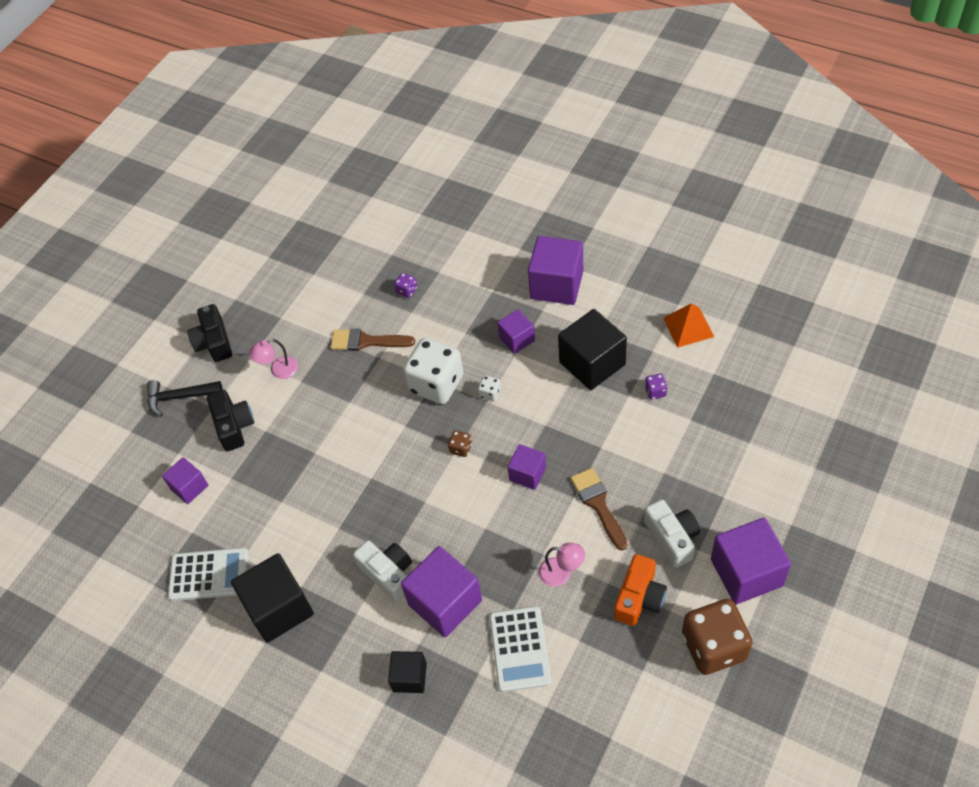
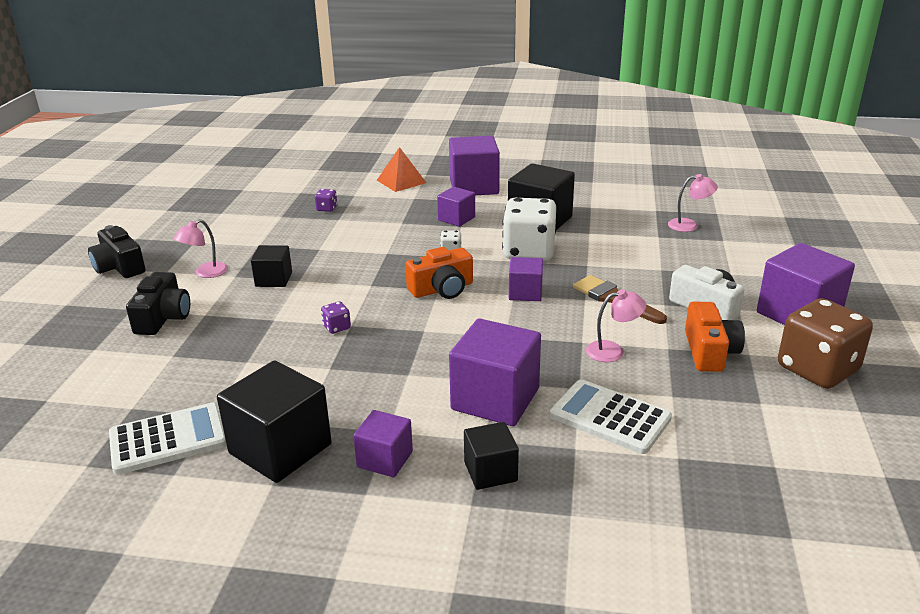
camera: 25 degrees left, 25 degrees down
black hammer [147,380,223,417] -> none
purple cube [162,457,208,504] -> purple cube moved to [353,410,413,477]
black camera [207,390,254,451] -> black camera turned 45 degrees clockwise [126,272,190,335]
brown brush [331,329,415,351] -> none
white camera [353,540,412,603] -> none
white dice [403,338,463,404] -> white dice moved to [502,198,556,261]
brown dice [448,430,472,457] -> orange camera [405,247,473,299]
white calculator [489,606,551,692] -> white calculator turned 150 degrees clockwise [550,379,672,454]
purple dice [645,374,667,400] -> purple dice moved to [321,301,351,334]
orange pyramid [663,304,714,348] -> orange pyramid moved to [377,147,426,192]
none -> black cube [251,245,292,287]
none -> pink lamp [668,174,718,232]

